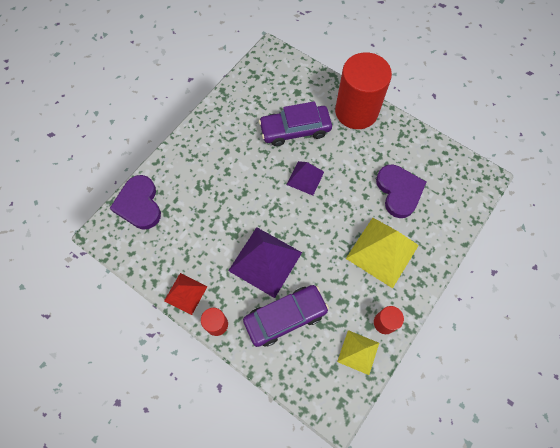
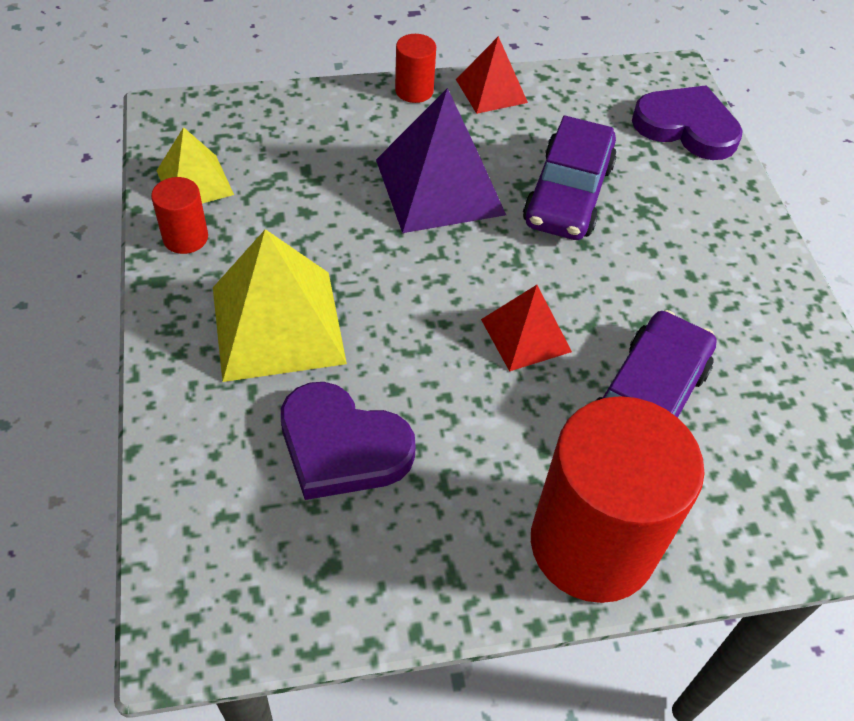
camera: 130 degrees right, 15 degrees down
purple car [243,285,329,347] -> purple car moved to [523,115,617,240]
purple pyramid [286,161,324,195] -> red pyramid [481,285,572,372]

